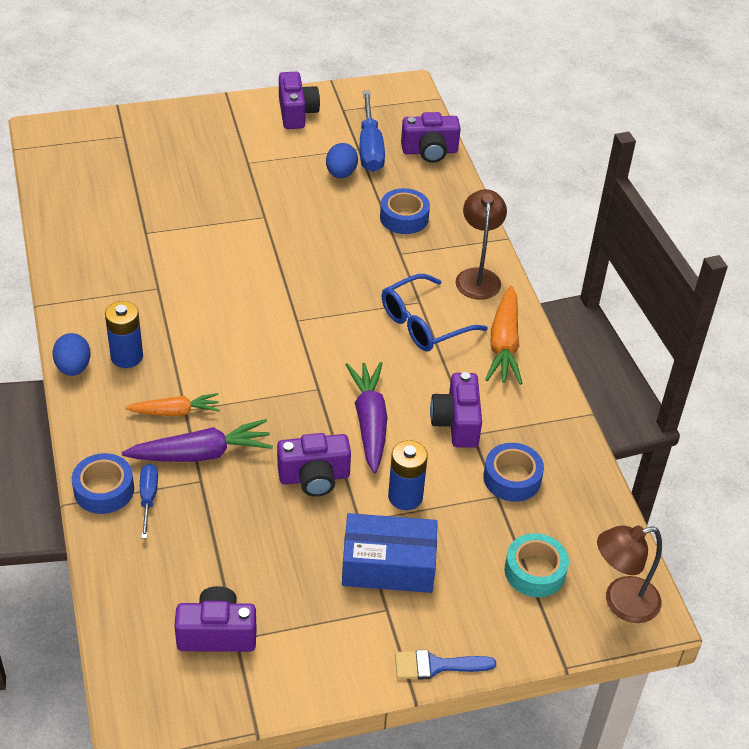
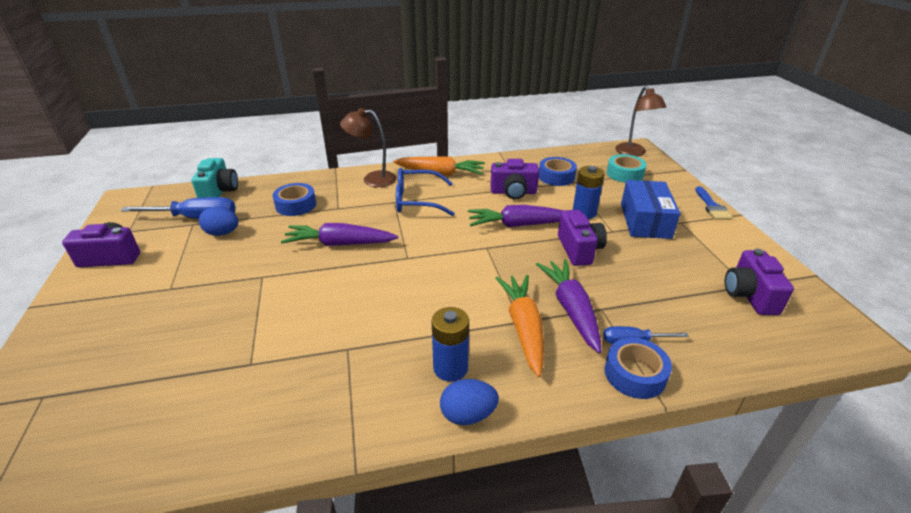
camera: 85 degrees left, 10 degrees down
orange carrot [125,393,220,416] -> orange carrot [496,275,544,377], size x1.55
blue glasses [382,274,488,351] -> blue glasses turned 120 degrees clockwise [396,168,455,216]
purple camera [401,112,461,163] -> turquoise camera [191,158,238,198]
none -> purple carrot [281,223,398,246]

